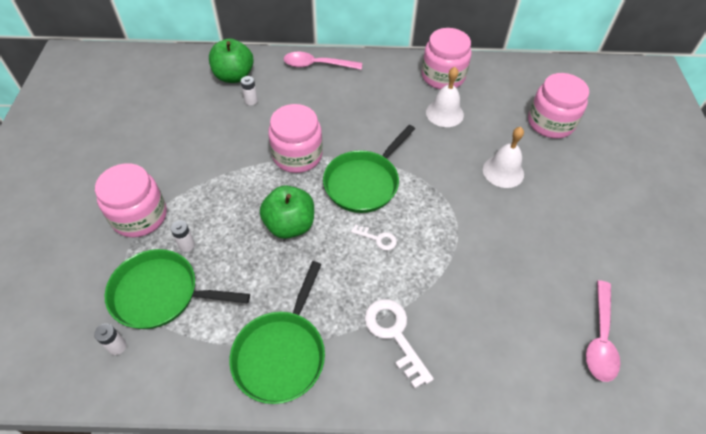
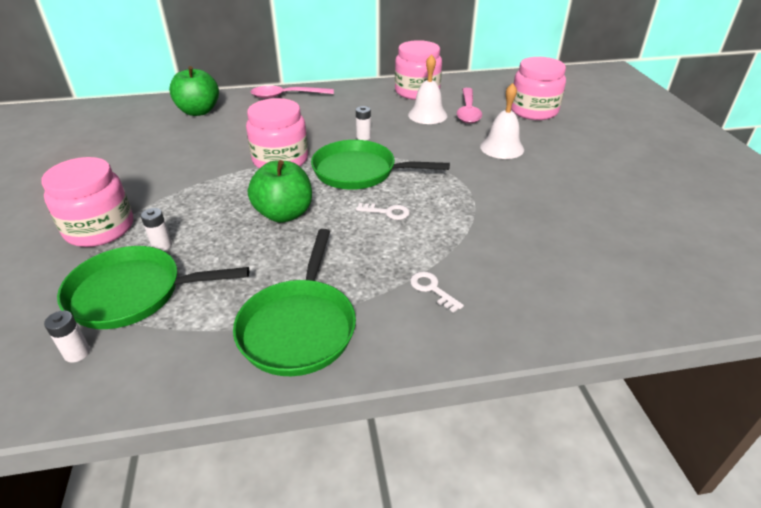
camera: 10 degrees left, 15 degrees down
white battery [241,76,258,105] -> white battery moved to [356,106,371,140]
green pan [323,125,415,213] -> green pan turned 75 degrees clockwise [311,140,450,190]
white key [364,299,434,389] -> white key [410,271,464,313], size x0.55
pink spoon [586,280,620,382] -> pink spoon moved to [457,88,482,124]

